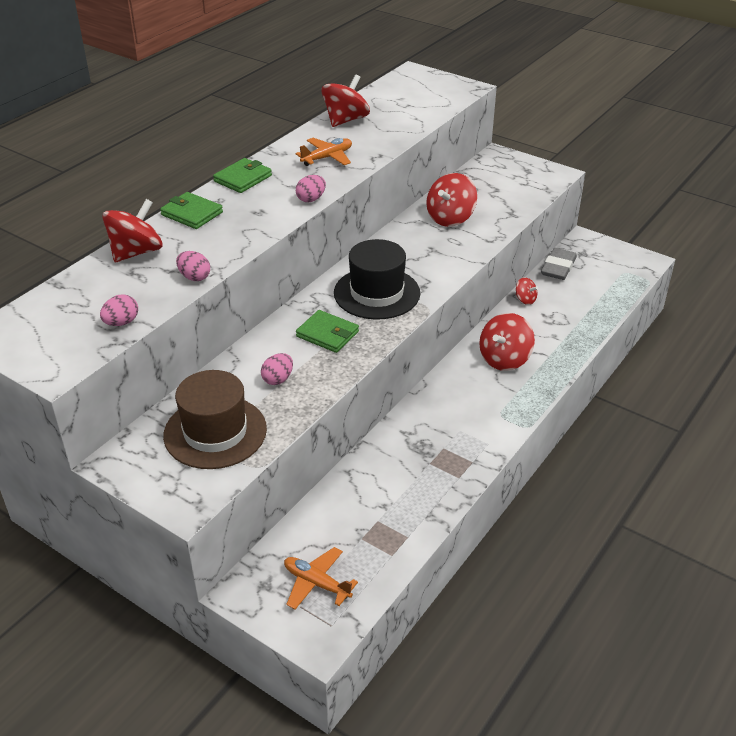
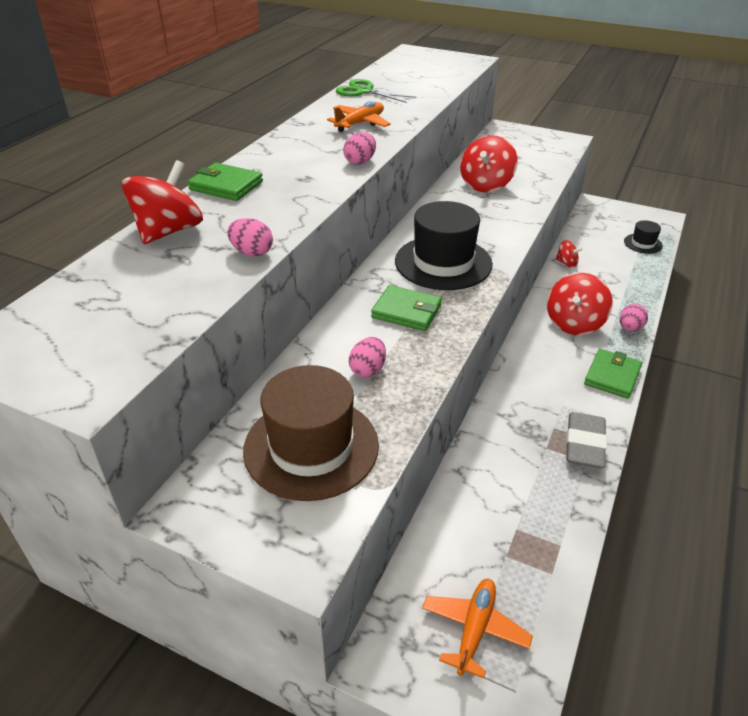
camera: 10 degrees left, 0 degrees up
pink egg [100,294,138,326] -> pink egg moved to [619,304,648,332]
green wallet [213,158,272,193] -> green wallet moved to [584,349,642,399]
orange plane [284,547,358,609] -> orange plane turned 90 degrees clockwise [422,579,533,679]
red spinning top [321,74,370,127] -> green scissors [336,79,417,103]
grey eraser [541,248,577,280] -> grey eraser moved to [566,412,607,468]
none -> black hat [624,220,663,254]

